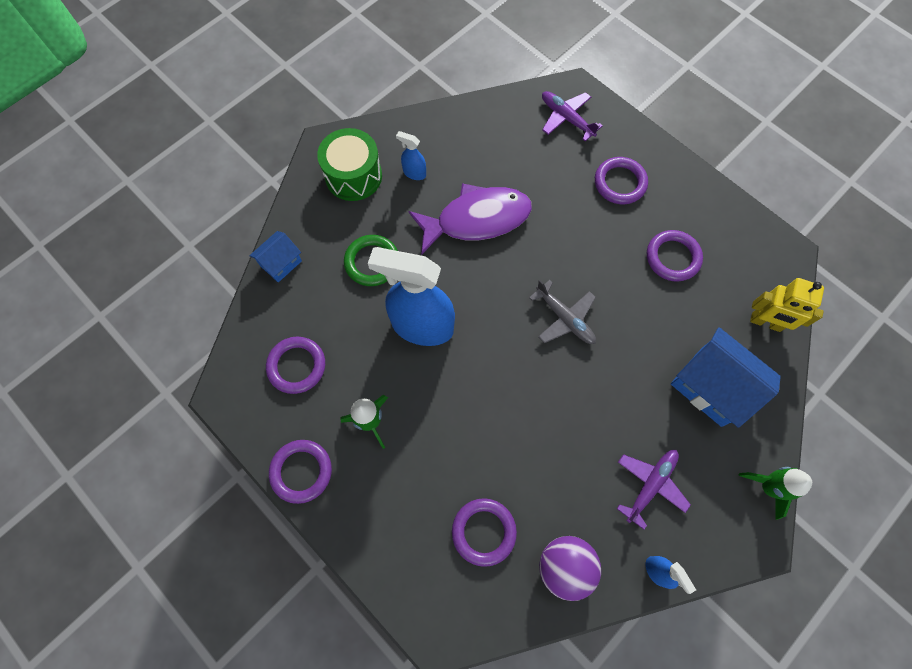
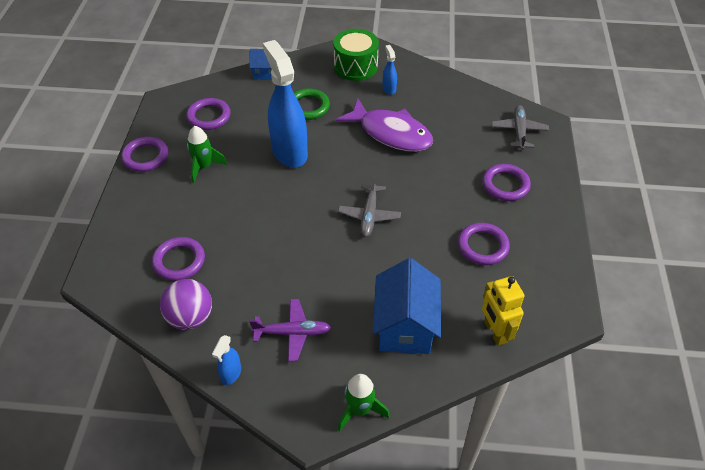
camera: 50 degrees right, 20 degrees down
purple plane [542,91,603,142] -> grey plane [492,105,549,150]

